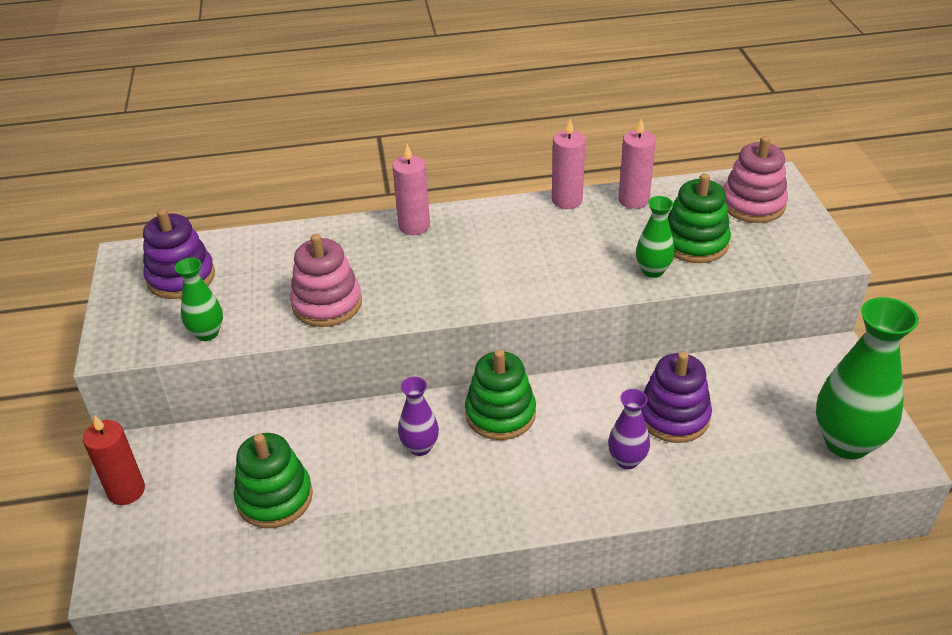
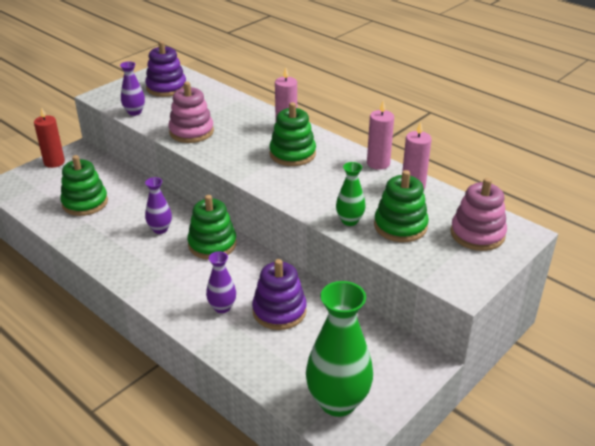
camera: 50 degrees right, 5 degrees down
green vase [175,258,223,341] -> purple vase [120,61,145,116]
none -> green stacking toy [269,102,316,166]

